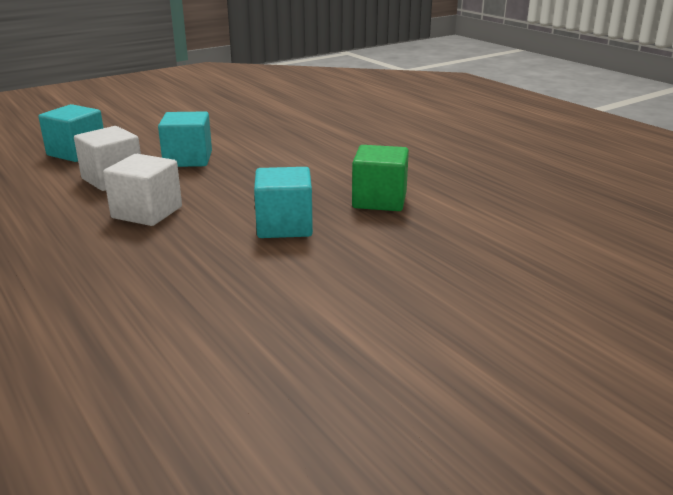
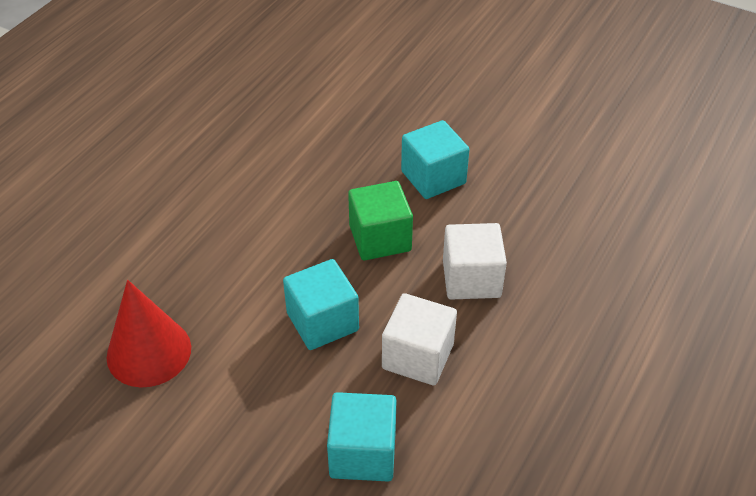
camera: 115 degrees left, 20 degrees up
green cube [352,145,409,211] -> green cube moved to [348,181,413,261]
none -> red cone [106,280,191,388]

